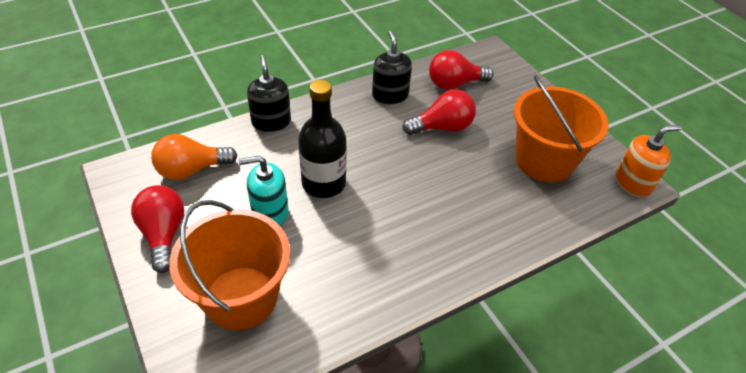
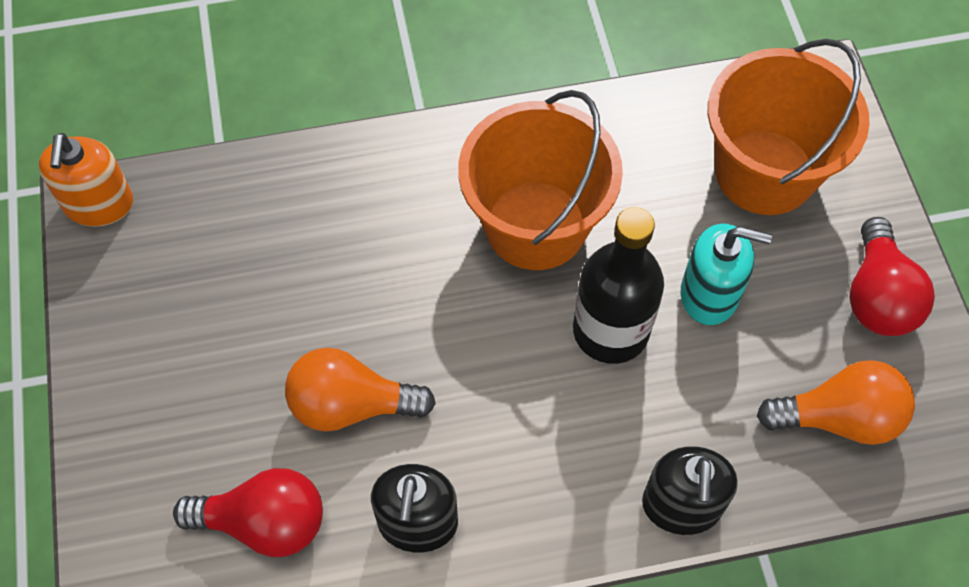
camera: 160 degrees left, 15 degrees up
red light bulb [402,90,476,135] -> orange light bulb [285,348,436,431]
orange bucket [514,75,608,182] -> orange bucket moved to [458,90,623,270]
orange soap dispenser [616,125,682,197] -> orange soap dispenser turned 90 degrees counterclockwise [39,133,133,227]

